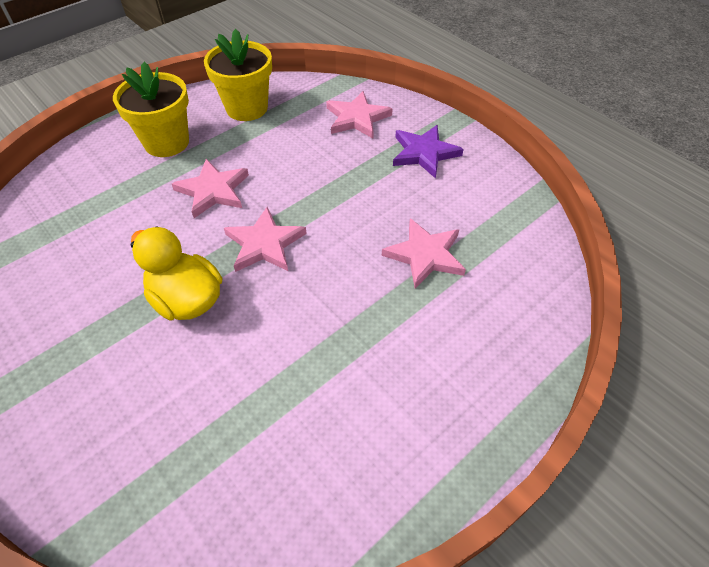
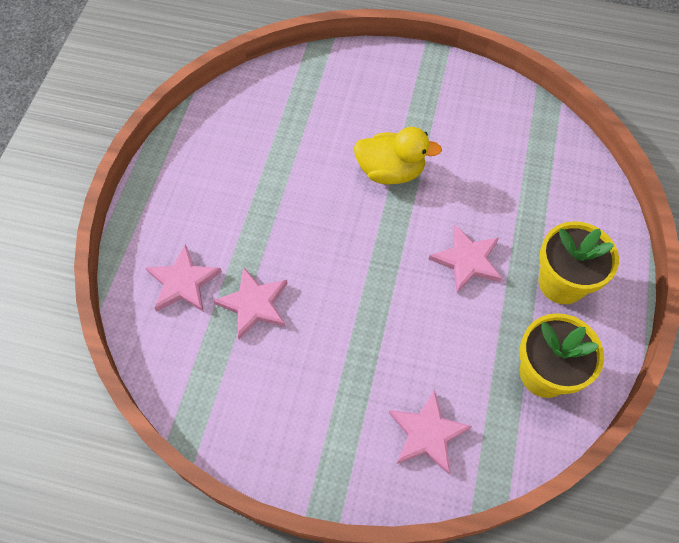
camera: 145 degrees right, 10 degrees up
pink star [224,207,307,272] -> pink star moved to [146,244,222,312]
purple star [393,125,464,179] -> none

